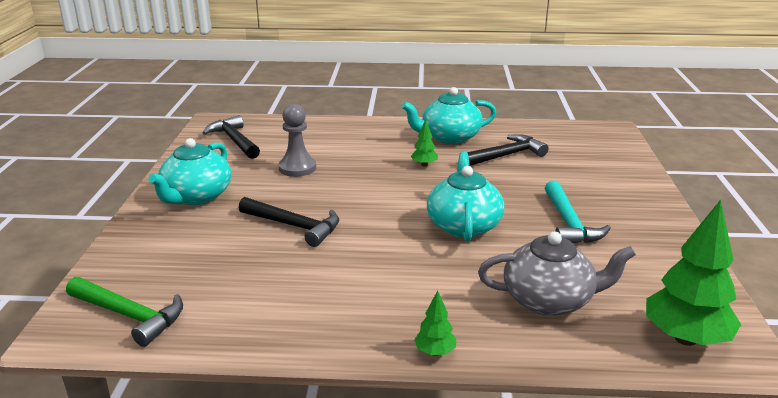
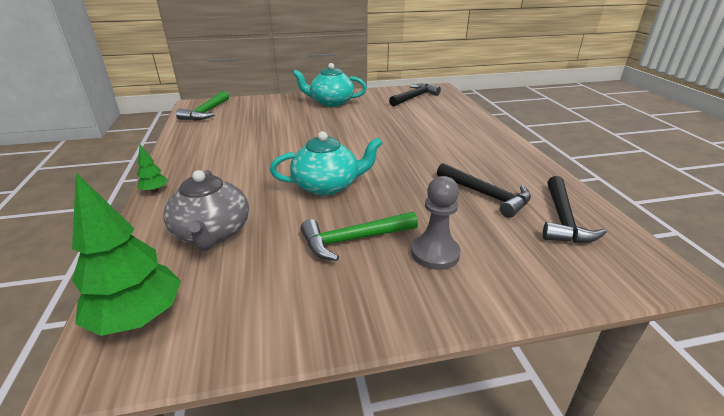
camera: 75 degrees right, 5 degrees up
black hammer [239,197,339,247] -> black hammer moved to [543,176,607,243]
grey pawn [279,104,316,177] -> grey pawn moved to [411,176,461,270]
turquoise teapot [402,87,497,144] -> none
green tree [411,119,438,166] -> none
turquoise hammer [545,181,611,243] -> green hammer [301,211,418,261]

